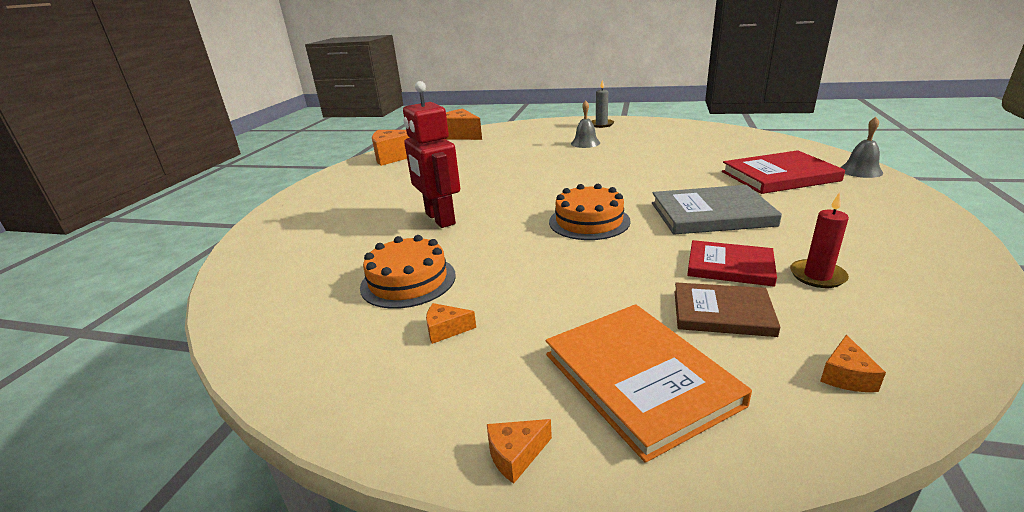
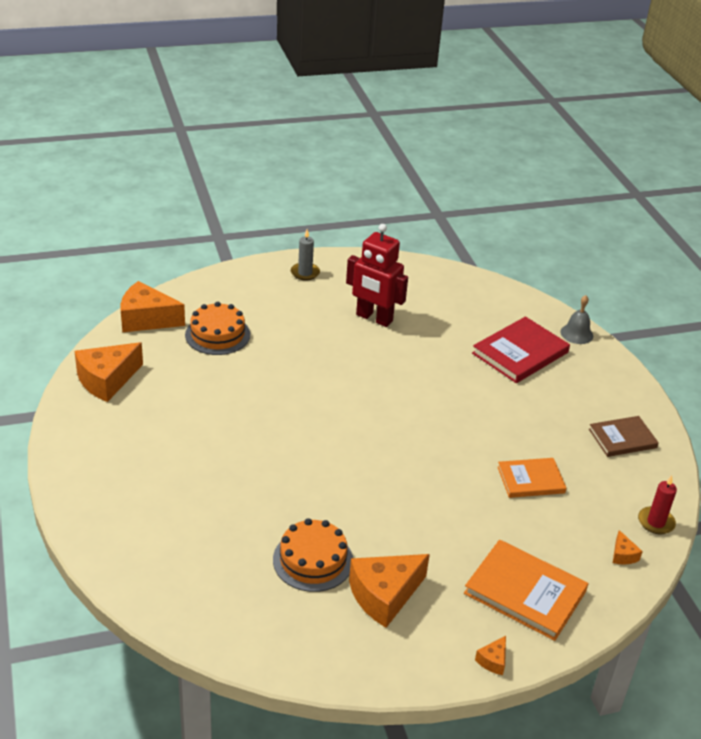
camera: 35 degrees left, 10 degrees up
red robot [403,81,460,228] -> red robot moved to [346,224,408,327]
orange cheese [426,303,476,344] -> orange cheese [349,554,430,628], size x2.27
orange cake [549,184,631,240] -> orange cake moved to [185,302,250,355]
grey bell [571,100,600,148] -> none
grey book [652,185,782,234] -> none
brown book [674,282,781,337] -> brown book moved to [589,416,659,457]
red book [687,240,777,287] -> orange book [498,458,566,498]
red candle [790,192,849,288] -> red candle moved to [638,475,677,534]

